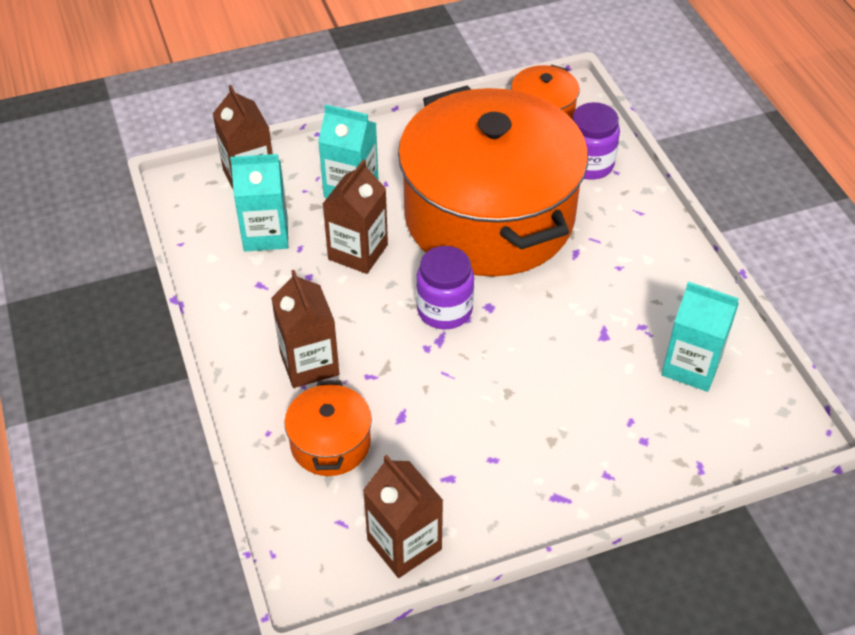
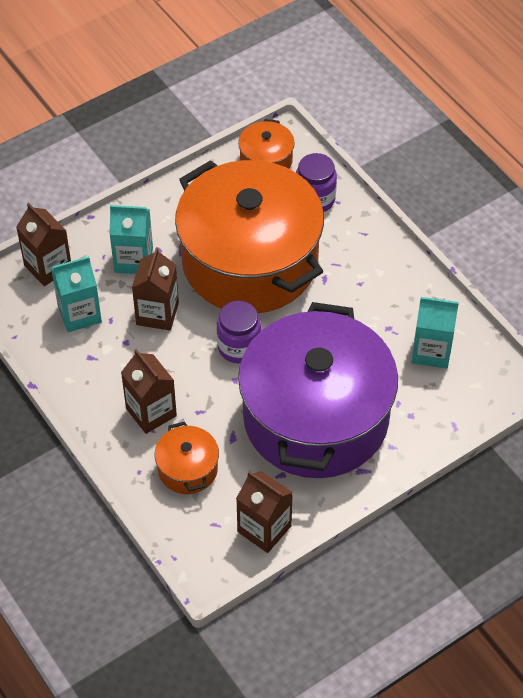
camera: 15 degrees left, 5 degrees up
none -> purple pot [238,302,398,478]

